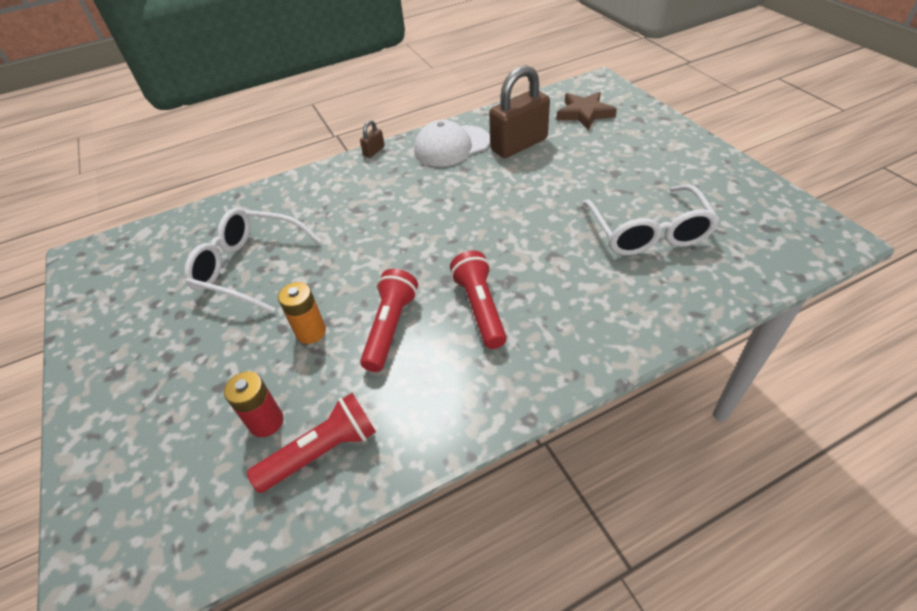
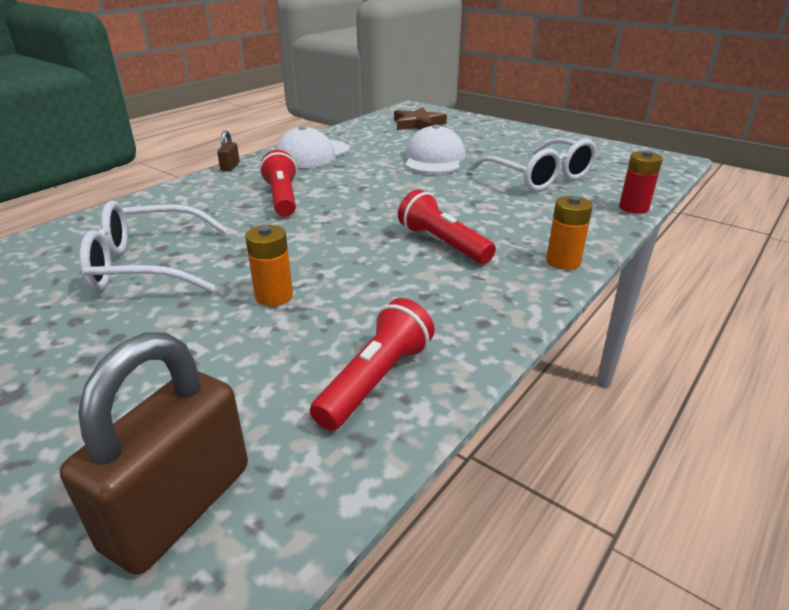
camera: 30 degrees left, 15 degrees down
red battery [224,371,283,437] -> red battery moved to [619,150,663,214]
red flashlight [360,269,418,372] -> red flashlight moved to [260,150,297,217]
brown padlock [489,65,550,158] -> brown padlock moved to [60,332,248,575]
none -> white cap [405,125,466,174]
none -> orange battery [546,196,593,270]

